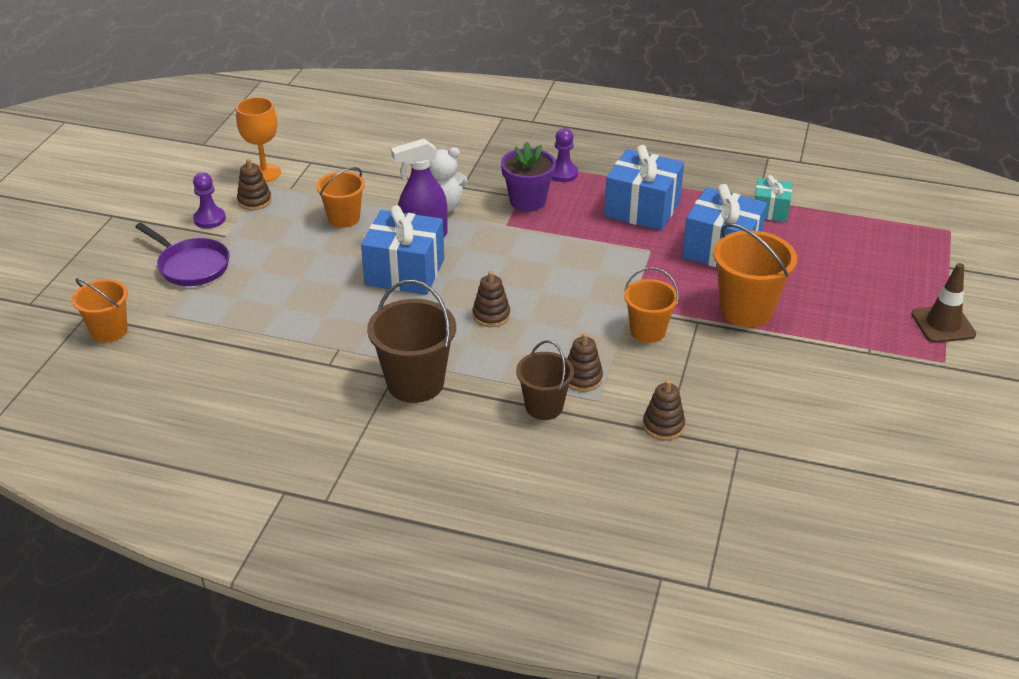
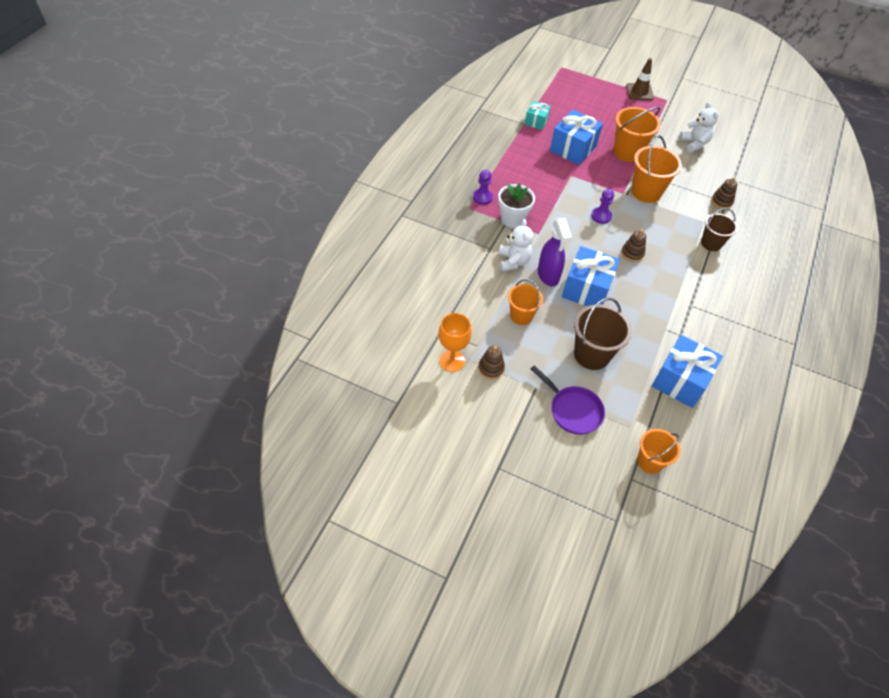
camera: 85 degrees left, 15 degrees up
purple pan [135,223,230,286] -> purple pan turned 90 degrees clockwise [531,365,605,435]
purple pawn [193,172,226,229] -> purple pawn moved to [591,189,614,224]
brown bucket [367,280,456,403] -> brown bucket moved to [574,297,632,370]
purple flower pot [501,141,556,212] -> white flower pot [498,183,535,228]
brown stacking toy [568,333,603,392] -> none
blue gift [604,145,684,231] -> blue gift moved to [652,335,723,408]
orange bucket [624,267,679,343] -> orange bucket [631,135,682,203], size x1.54
none -> white teddy bear [679,102,719,152]

